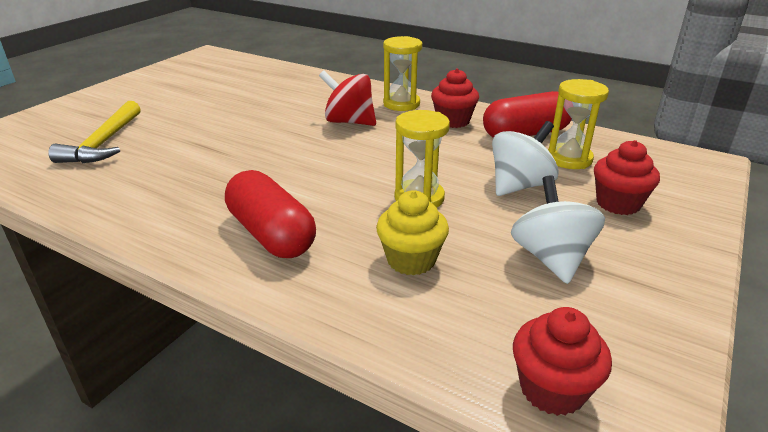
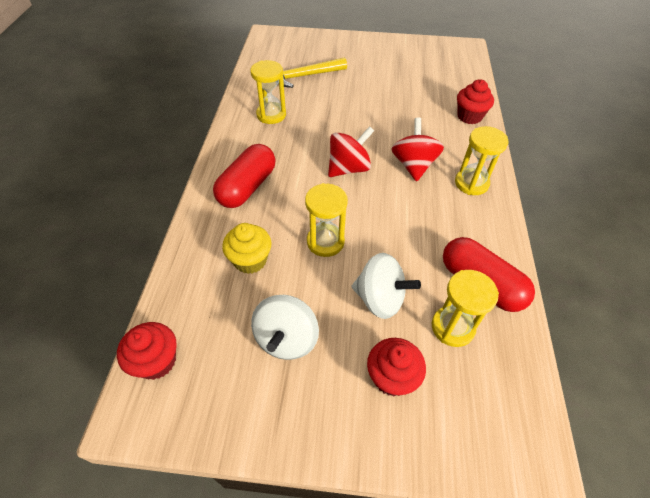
camera: 65 degrees right, 20 degrees up
red cupcake [431,68,479,128] -> red cupcake moved to [457,79,494,124]
white spinning top [511,175,605,284] -> white spinning top turned 135 degrees clockwise [251,295,319,360]
none -> yellow hourglass [250,60,286,124]
none -> red spinning top [328,126,374,177]

